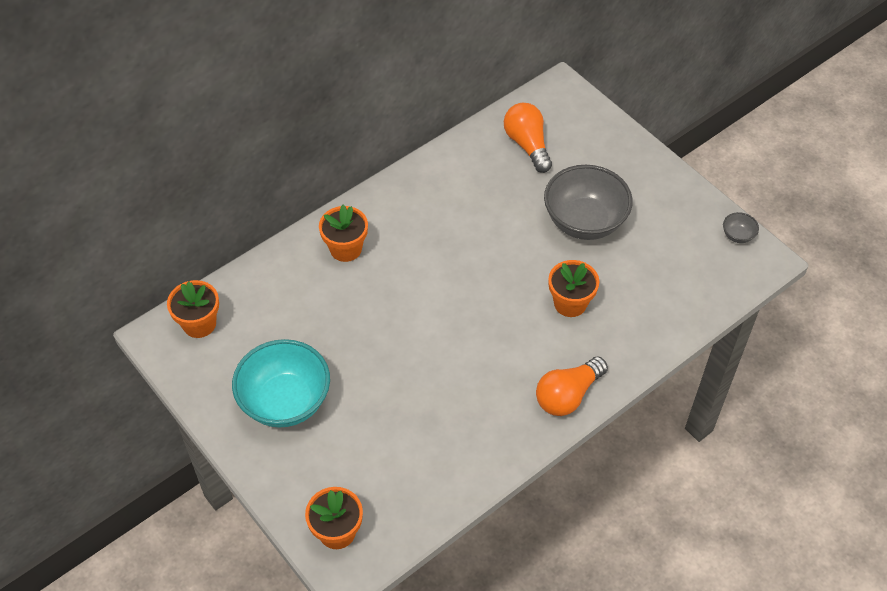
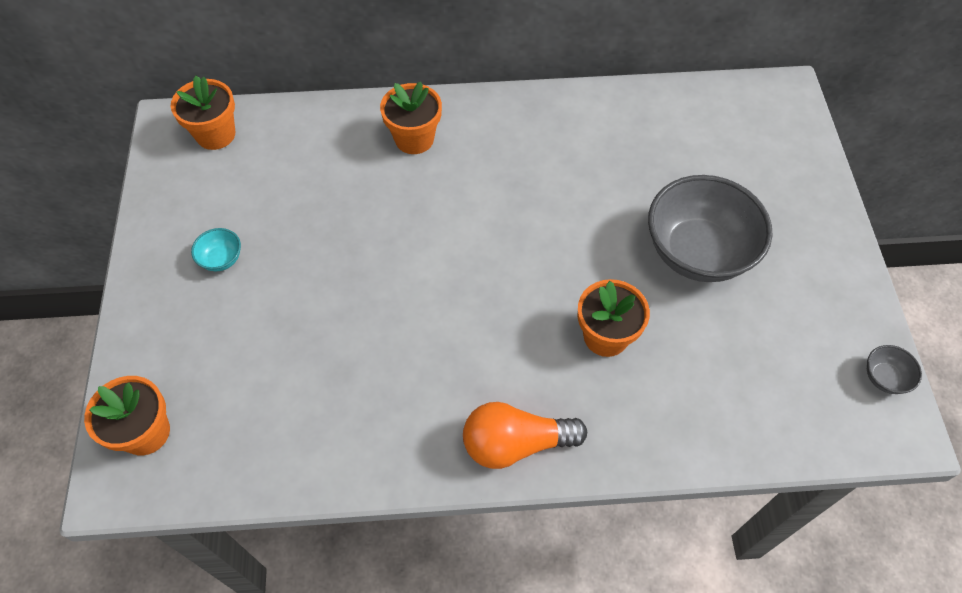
camera: 35 degrees right, 5 degrees up
turquoise bowl [232,339,330,428] -> turquoise bowl [191,228,241,271], size x0.41
orange light bulb [504,103,552,173] -> none

